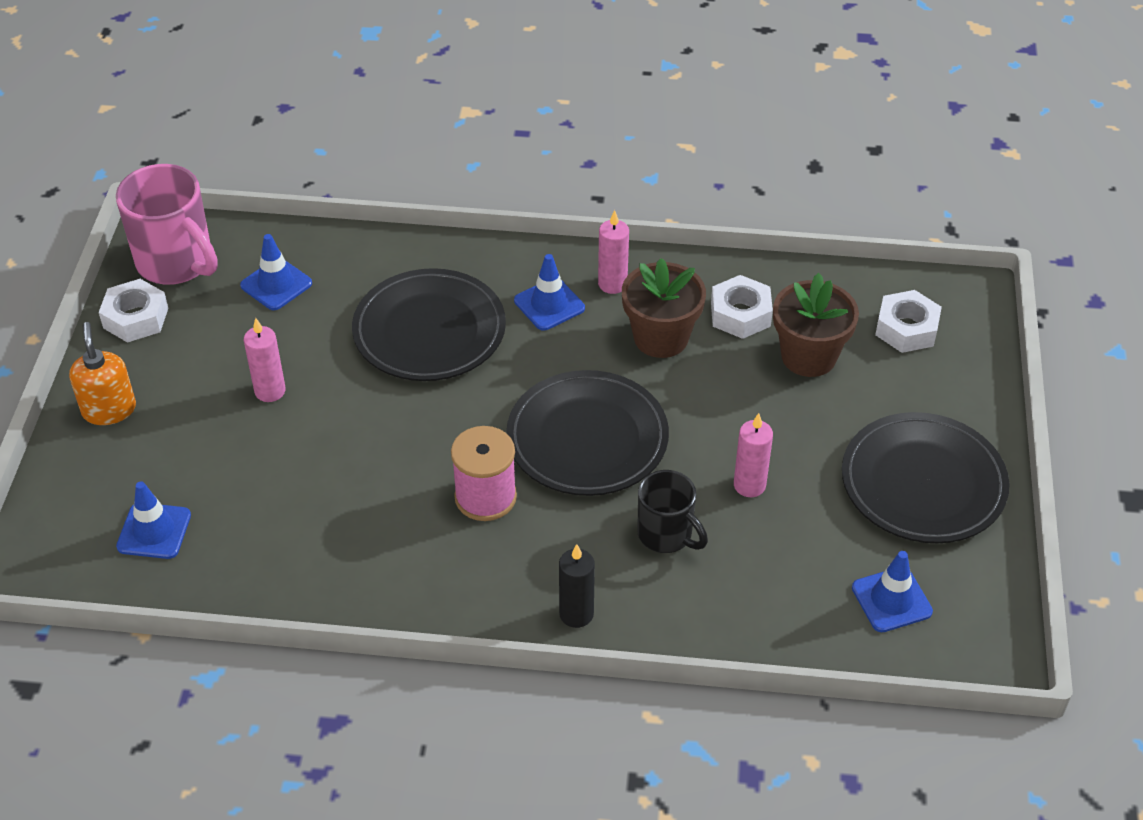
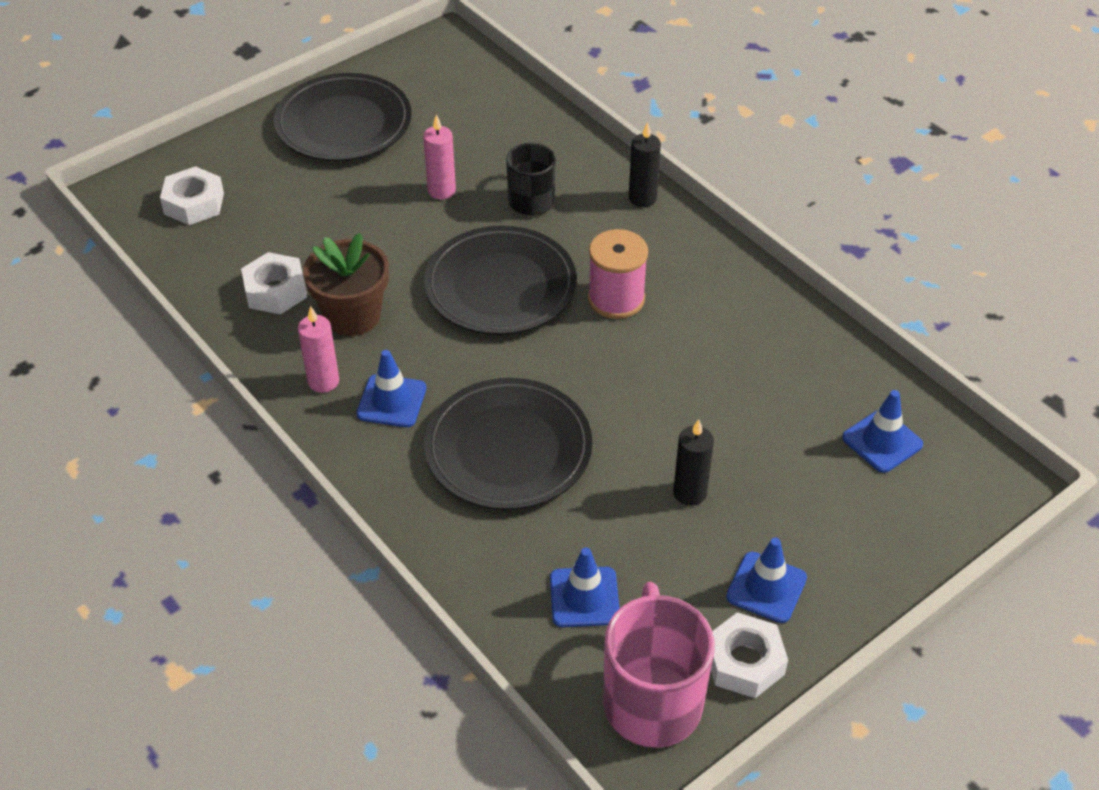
camera: 135 degrees left, 0 degrees up
orange soap dispenser [69,322,136,425] -> none
pink candle [244,318,286,402] -> black candle [673,419,714,506]
brown flower pot [773,273,859,377] -> none
blue traffic cone [852,551,933,632] -> blue traffic cone moved to [726,538,807,623]

